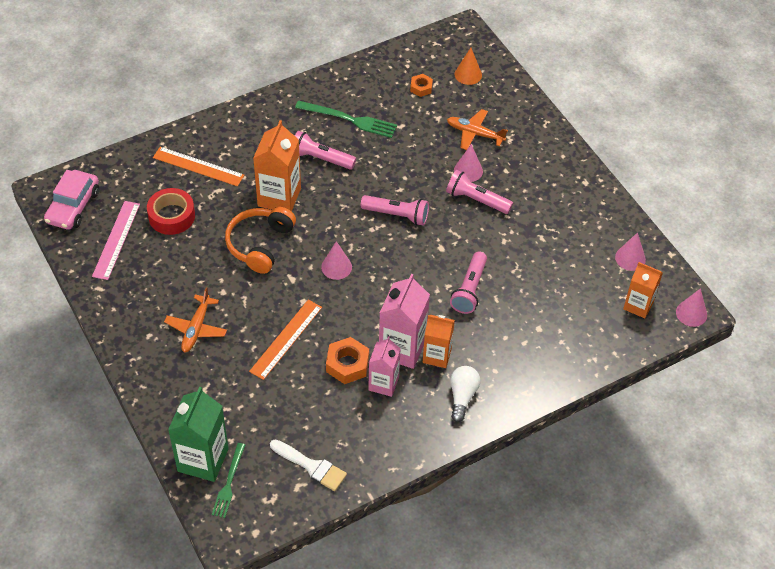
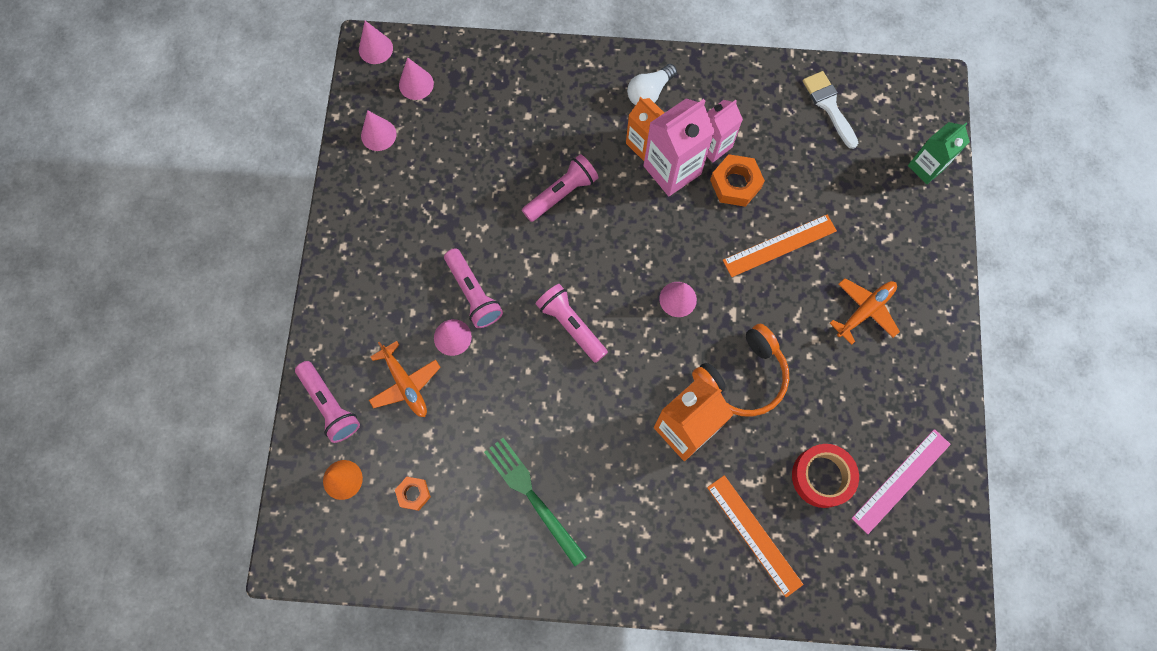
camera: 145 degrees left, 20 degrees up
pink car [44,170,99,230] -> none
green carton [168,386,229,482] -> green carton [908,122,970,184], size x0.65
green fork [212,443,245,518] -> none
pink flashlight [295,131,356,170] -> pink flashlight moved to [295,361,360,443]
orange carton [623,262,663,318] -> pink cone [399,57,434,100]

